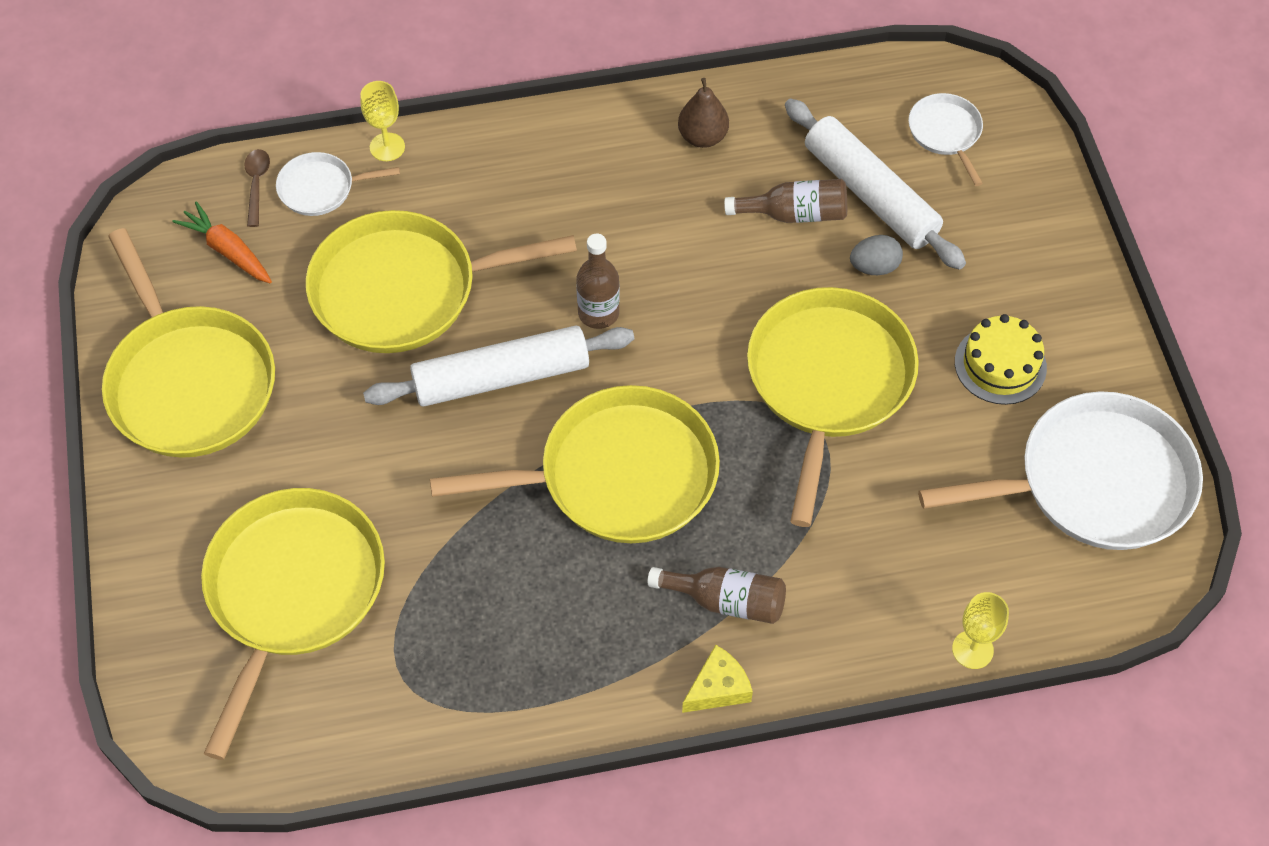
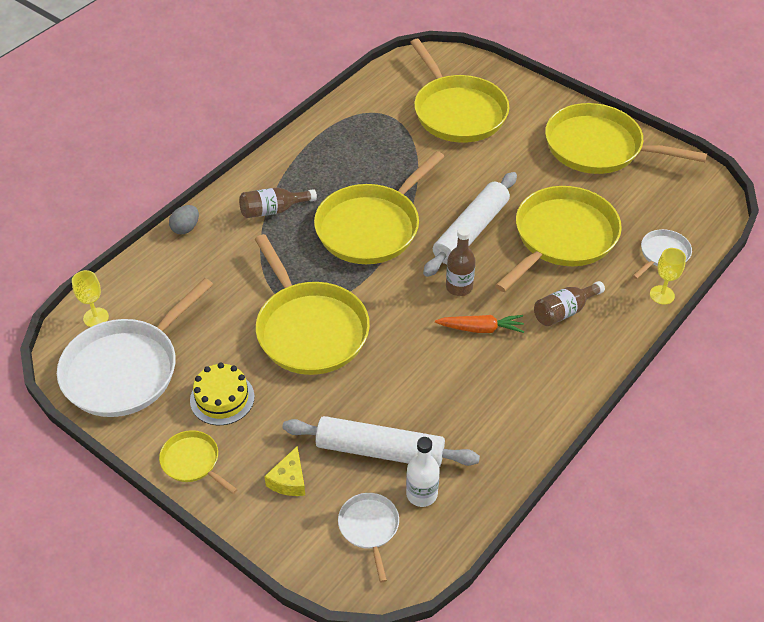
camera: 140 degrees right, 10 degrees down
orange carrot [172,201,272,283] -> orange carrot moved to [435,315,524,333]
brown spoon [245,149,270,227] -> none
brown pear [678,78,729,148] -> none
yellow cheese [682,645,753,713] -> yellow cheese moved to [264,446,305,496]
brown bottle [724,179,847,223] -> brown bottle moved to [534,281,605,326]
grey egg [850,235,903,275] -> grey egg moved to [169,205,199,234]
white pan [908,93,983,186] -> white pan turned 135 degrees counterclockwise [338,493,399,582]
yellow goblet [952,592,1009,669] -> yellow goblet moved to [72,270,109,327]
none -> yellow pan [159,430,238,494]
none -> white bottle [406,437,440,507]

